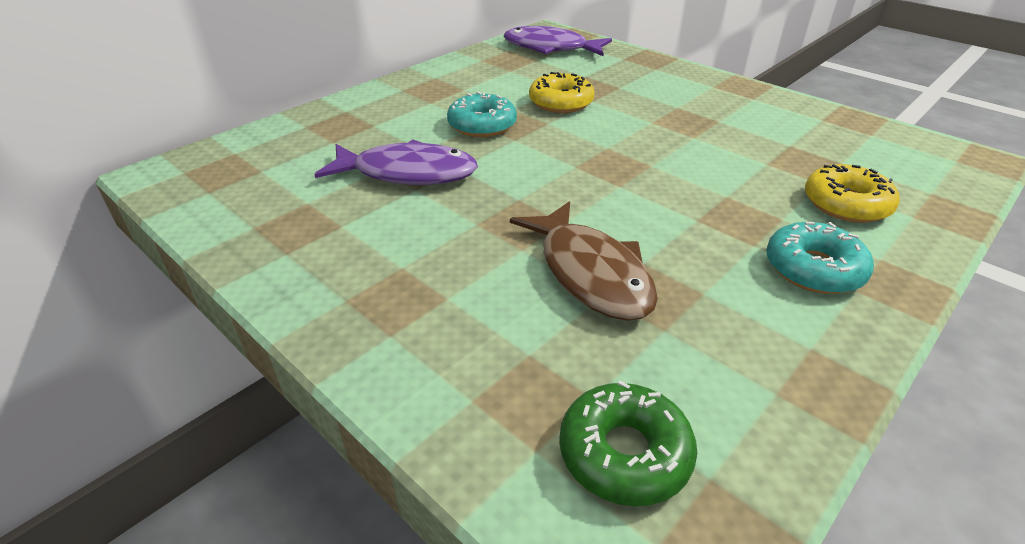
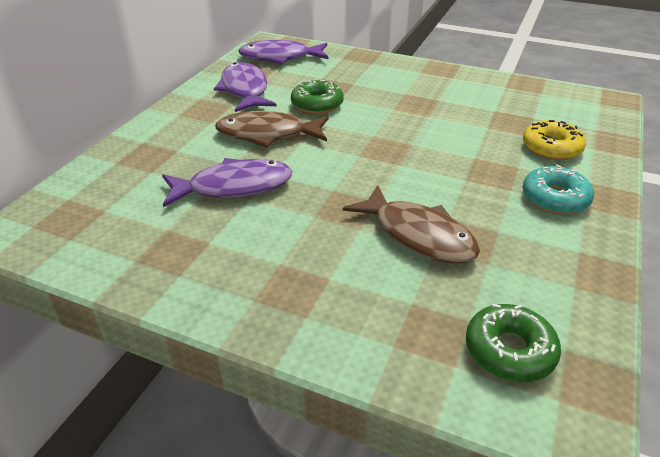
camera: 20 degrees left, 0 degrees up
turquoise donut [447,91,517,137] -> brown fish [215,111,329,147]
yellow donut [529,72,595,113] -> green donut [291,80,344,114]
none -> purple fish [214,62,276,112]

